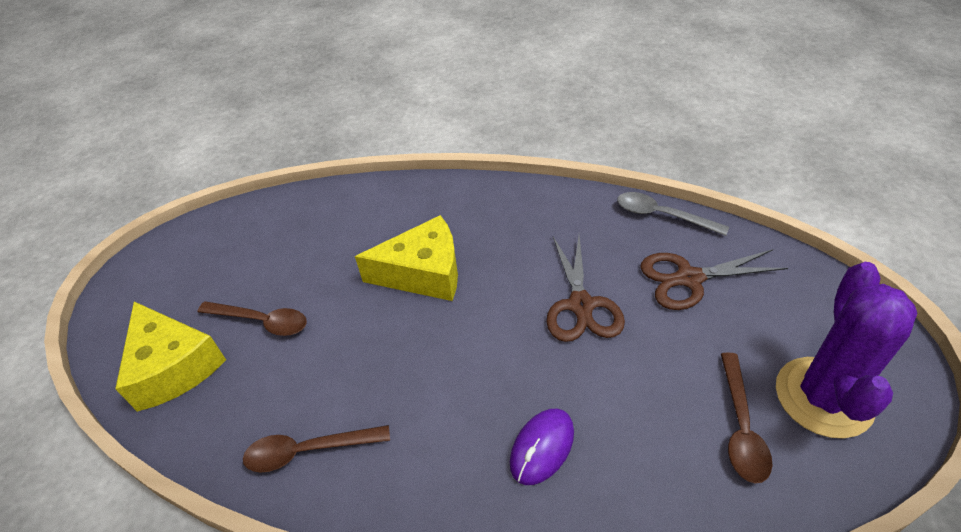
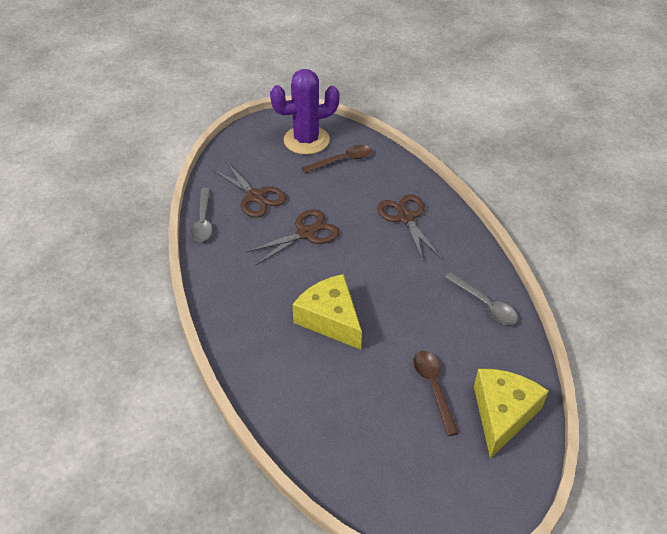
camera: 125 degrees left, 0 degrees up
brown spoon [243,425,390,472] -> grey spoon [445,272,518,325]
purple mouse [510,409,574,485] -> brown scissors [377,194,441,261]

